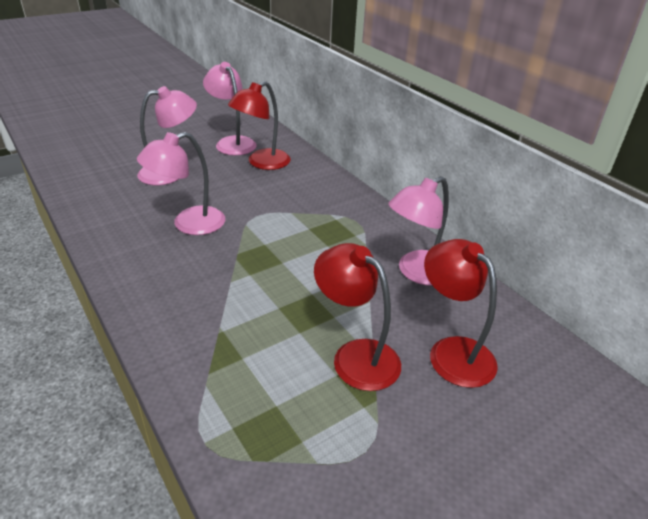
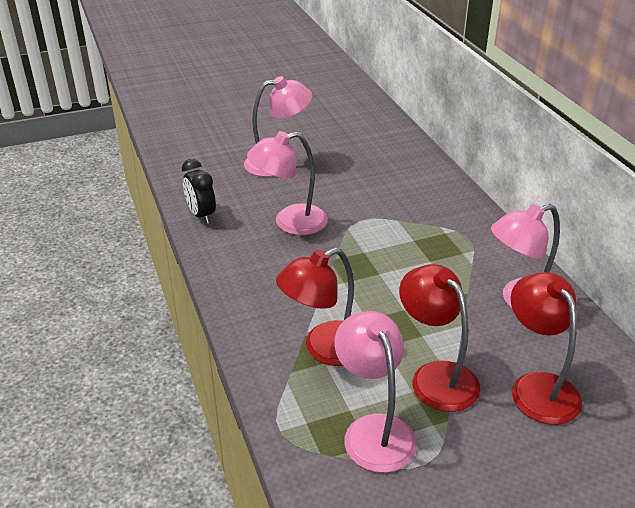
camera: 15 degrees right, 0 degrees up
pink lamp [203,62,257,155] -> pink lamp moved to [334,311,417,473]
red lamp [228,81,291,170] -> red lamp moved to [276,248,354,366]
none -> black clock [182,159,216,224]

